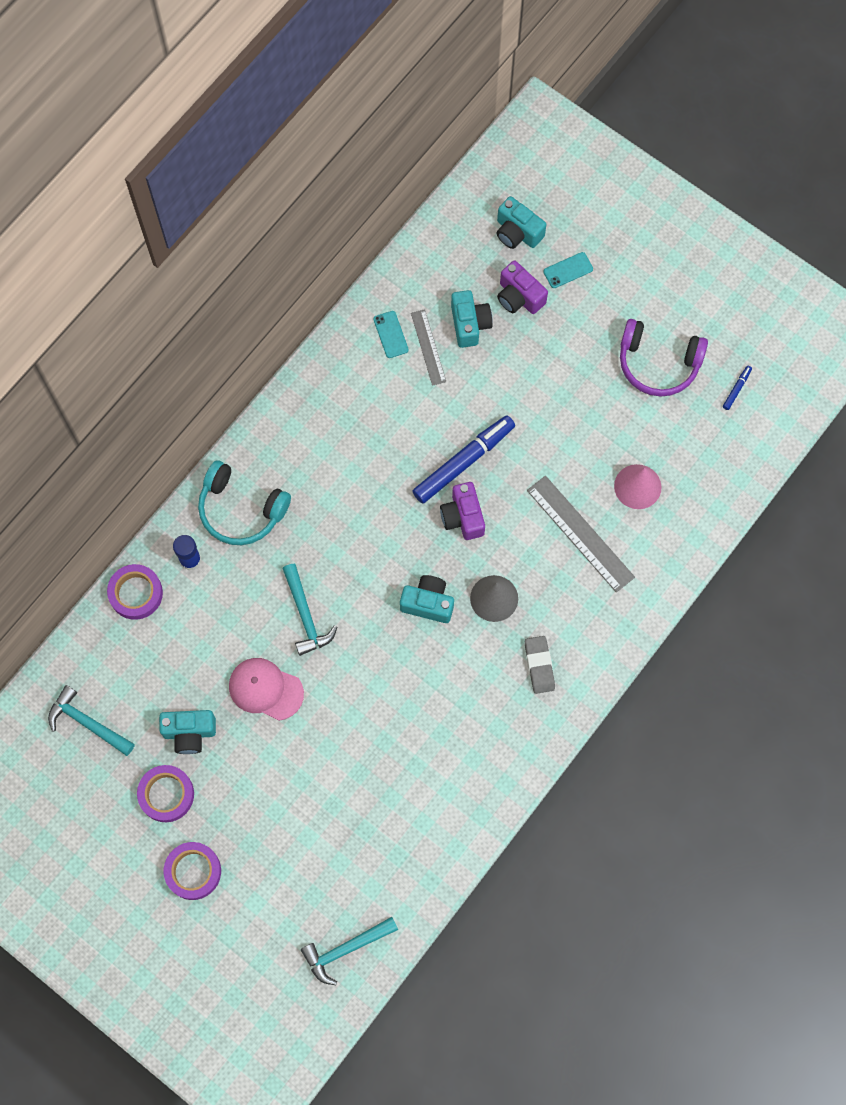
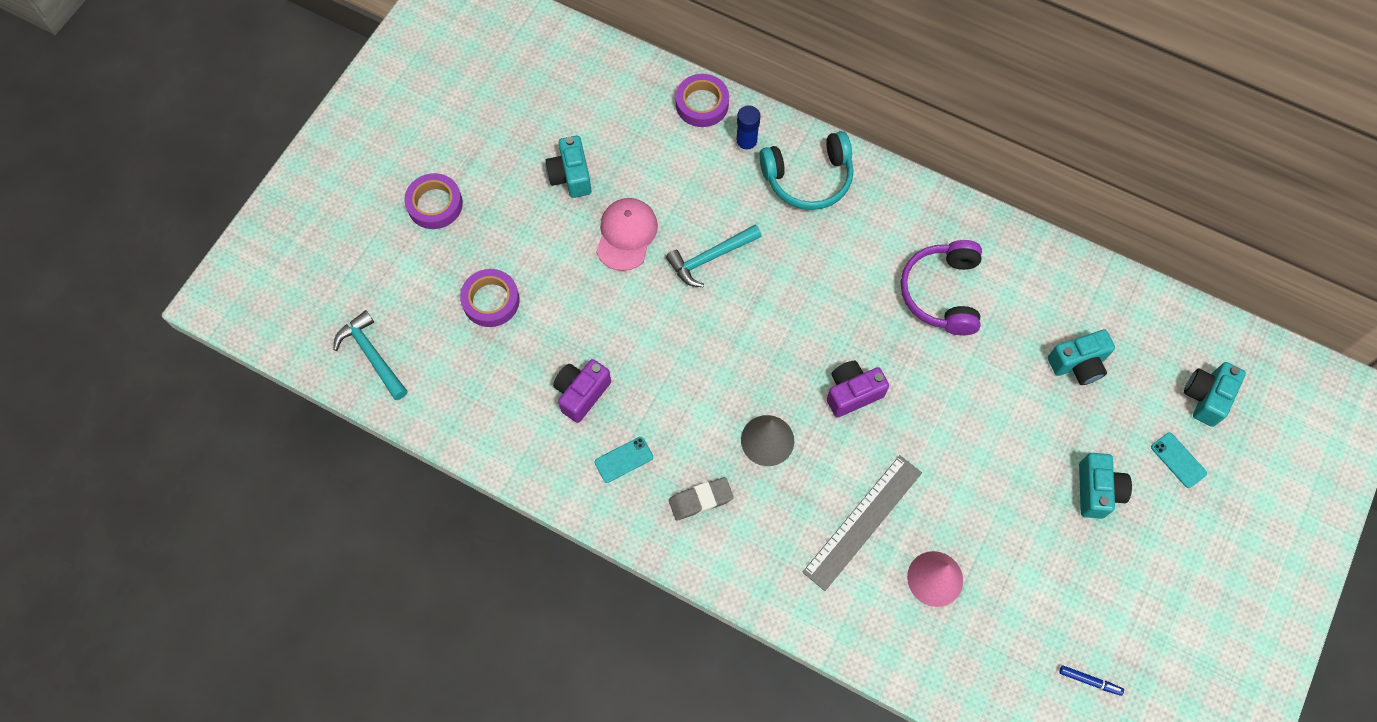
camera: 80 degrees right, 5 degrees down
turquoise hammer [48,685,135,756] -> none
purple tape [137,765,194,822] -> purple tape moved to [460,269,520,327]
turquoise headphones [198,460,291,545] -> turquoise headphones turned 120 degrees counterclockwise [759,131,853,210]
turquoise phone [373,311,409,358] -> turquoise phone moved to [594,437,653,483]
turquoise camera [400,575,454,623] -> turquoise camera moved to [1079,453,1132,519]
grey ruler [411,309,446,386] -> none
blue marker [412,415,515,504] -> none
purple camera [497,260,548,314] -> purple camera moved to [553,359,611,423]
purple headphones [620,319,708,397] -> purple headphones moved to [901,240,982,335]

